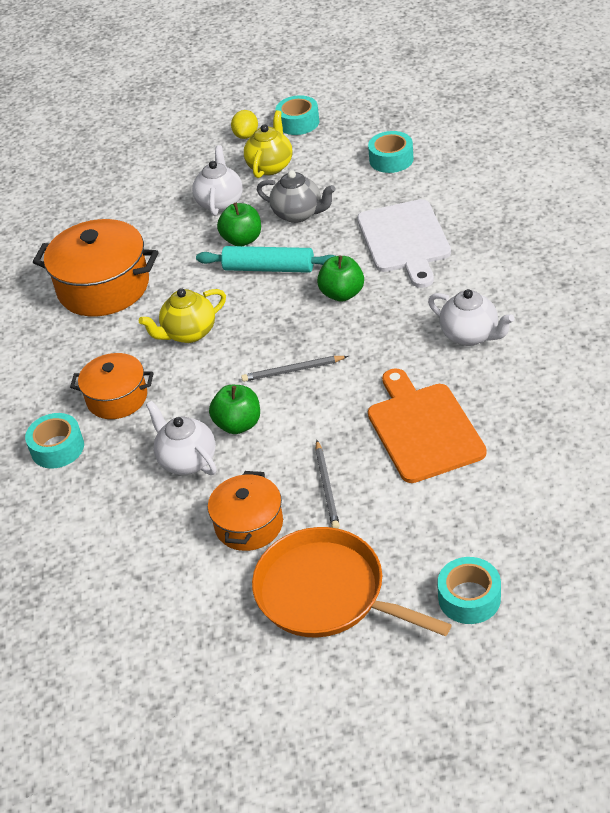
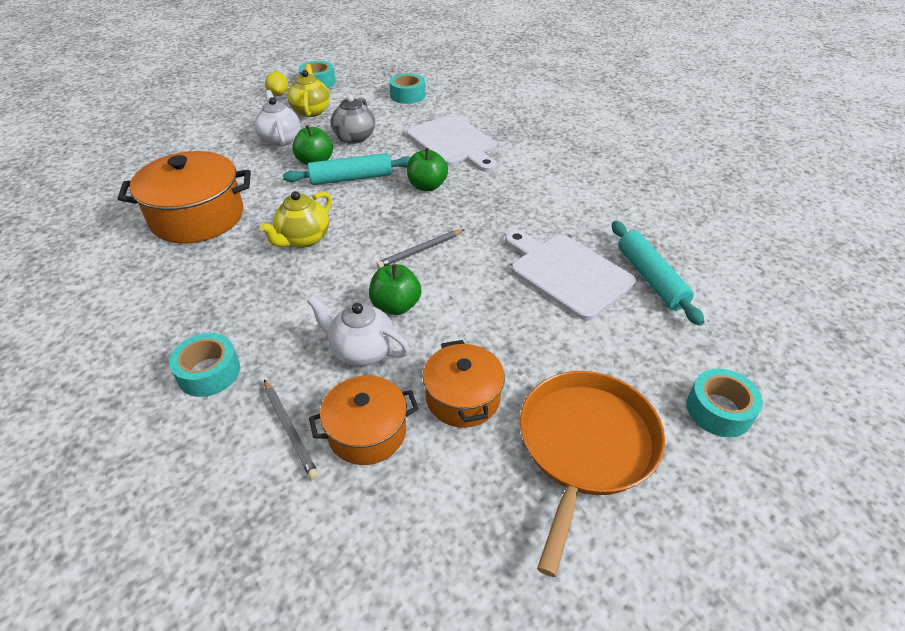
camera: 30 degrees left, 0 degrees up
orange pot [70,353,154,419] -> orange pot moved to [309,375,418,465]
orange pan [252,527,452,638] -> orange pan turned 105 degrees clockwise [520,371,665,577]
grey teapot [257,170,336,223] -> grey teapot turned 105 degrees clockwise [331,95,375,144]
grey pencil [315,440,340,529] -> grey pencil moved to [264,379,319,480]
orange cutting board [368,368,487,483] -> white cutting board [505,230,636,320]
white teapot [428,289,514,346] -> none
none -> turquoise rolling pin [612,221,704,326]

